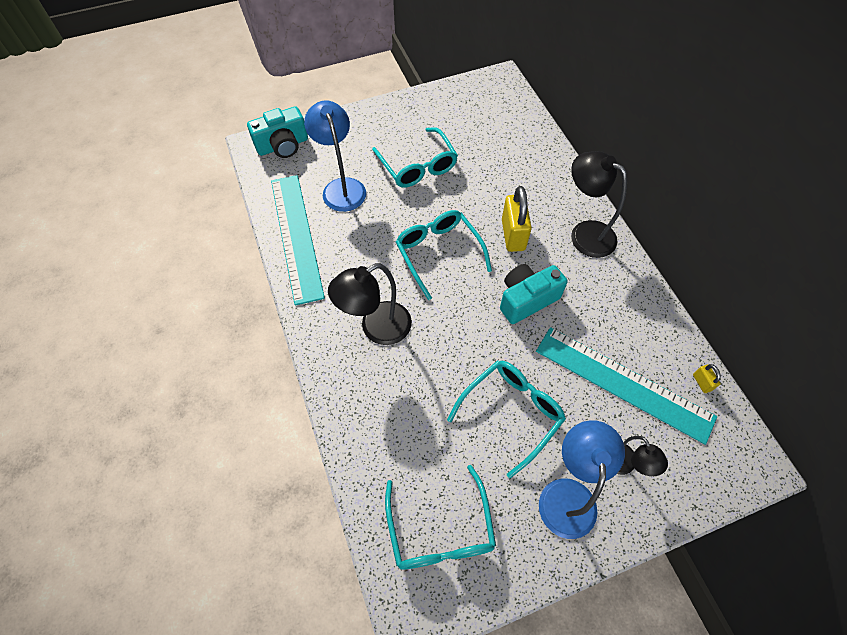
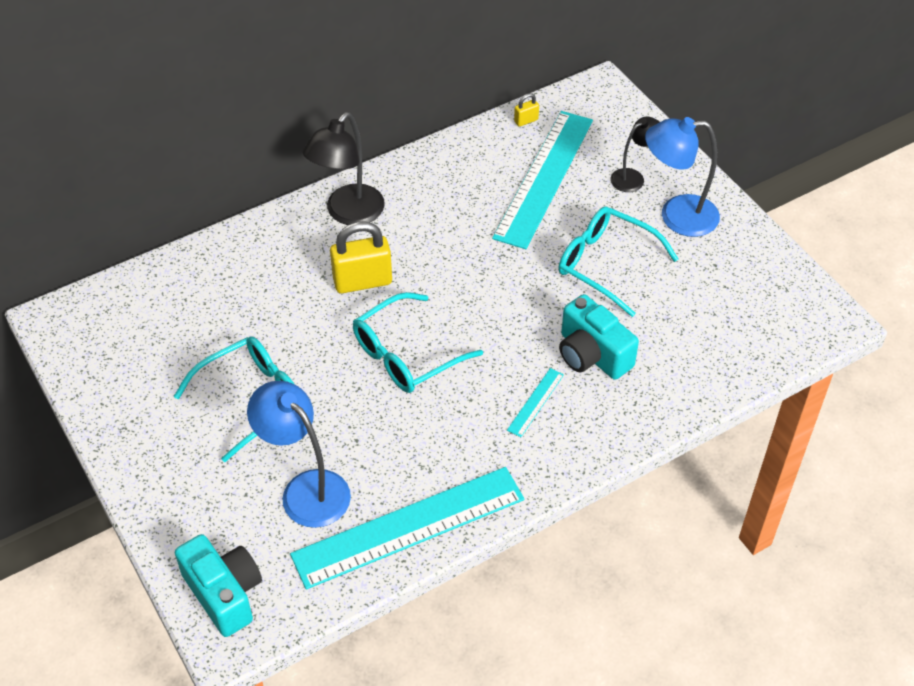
camera: 100 degrees left, 10 degrees down
blue lamp [304,100,366,212] -> blue lamp turned 75 degrees clockwise [247,381,351,528]
black lamp [328,263,412,345] -> turquoise ruler [507,368,564,437]
turquoise glasses [385,465,496,570] -> none
turquoise camera [500,264,568,324] -> turquoise camera moved to [559,294,639,380]

